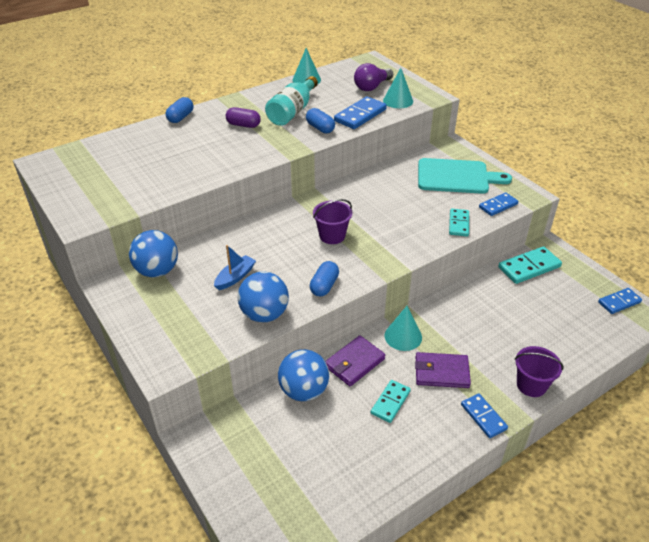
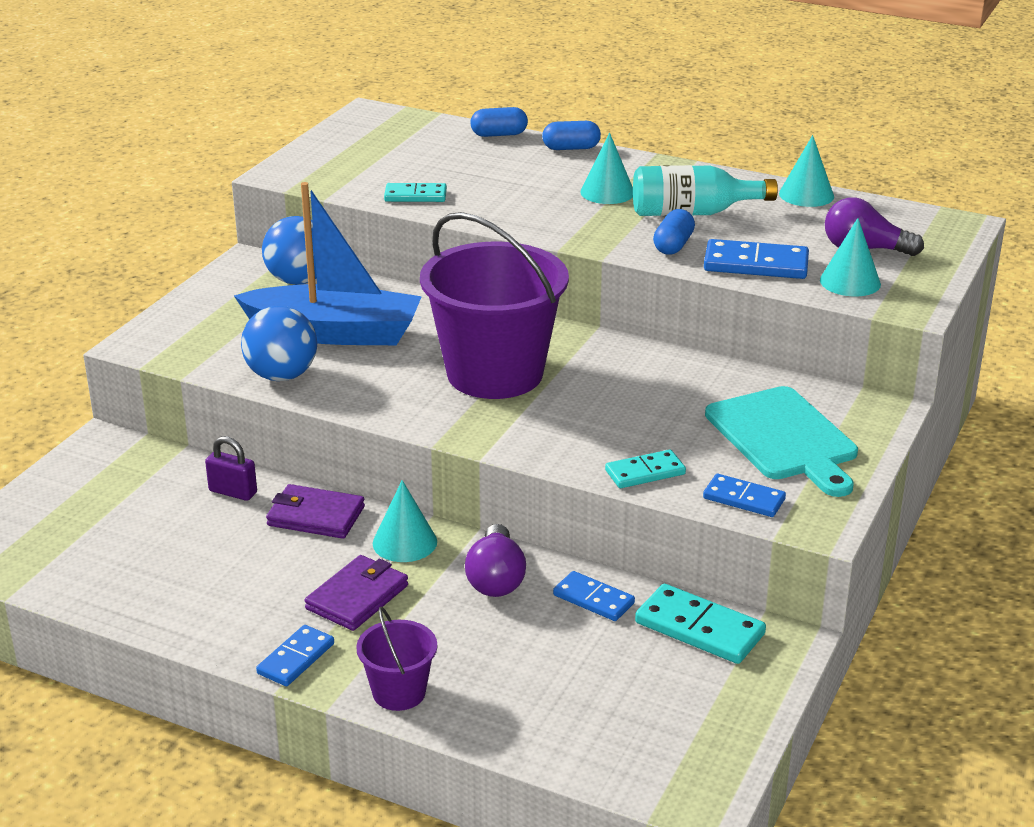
camera: 60 degrees right, 10 degrees down
blue boat [214,245,256,290] -> blue boat [234,182,422,345], size x2.32
purple capsule [226,107,261,128] -> turquoise cone [580,133,633,204]
blue ball [278,349,329,401] -> purple padlock [205,436,257,501]
blue capsule [310,261,339,297] -> blue capsule moved to [470,107,528,137]
purple bucket [313,199,352,244] -> purple bucket [420,212,569,399], size x2.19
turquoise domino [371,380,411,423] -> turquoise domino moved to [384,183,447,202]
purple wallet [415,352,471,388] -> purple wallet turned 60 degrees clockwise [305,555,408,631]
blue domino [598,288,642,314] -> blue domino moved to [553,571,635,621]
none -> purple light bulb [465,524,526,597]

